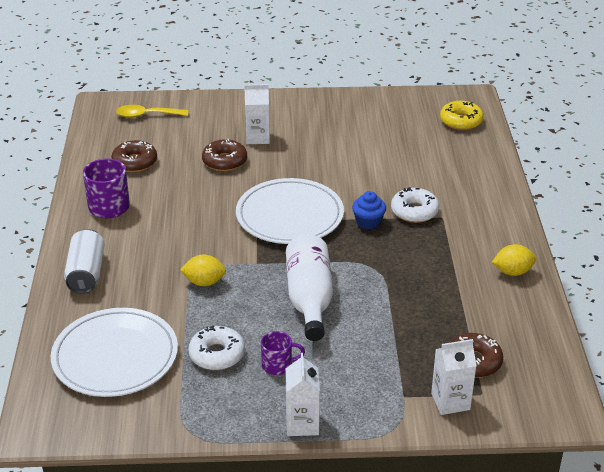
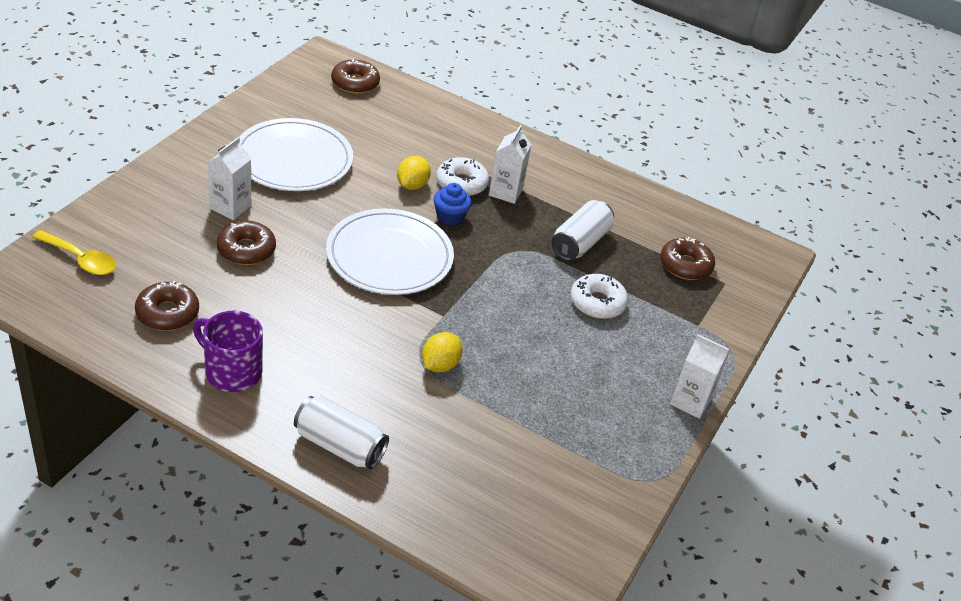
camera: 65 degrees left, 5 degrees up
white plate [51,308,178,397] -> white plate moved to [239,118,353,191]
yellow spoon [116,105,188,118] -> yellow spoon turned 90 degrees counterclockwise [32,230,116,275]
white donut [188,325,245,370] -> white donut moved to [571,274,628,319]
purple mug [261,331,305,375] -> none
white bottle [286,235,333,341] -> none
white carton [431,339,477,415] -> white carton moved to [489,125,532,204]
yellow donut [440,101,484,130] -> brown donut [331,59,380,94]
yellow lemon [492,244,536,276] -> yellow lemon moved to [397,156,431,190]
none -> white can [551,200,614,261]

